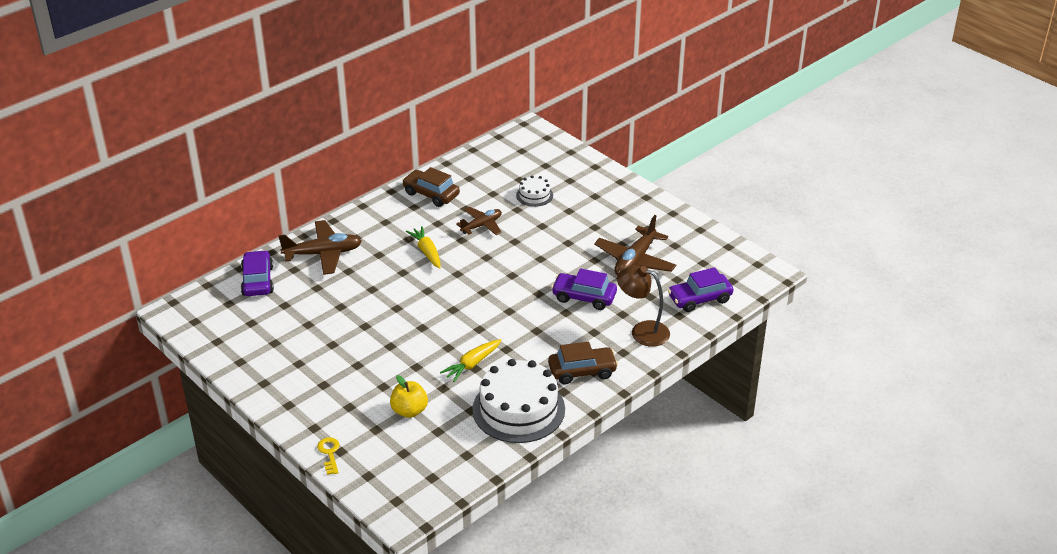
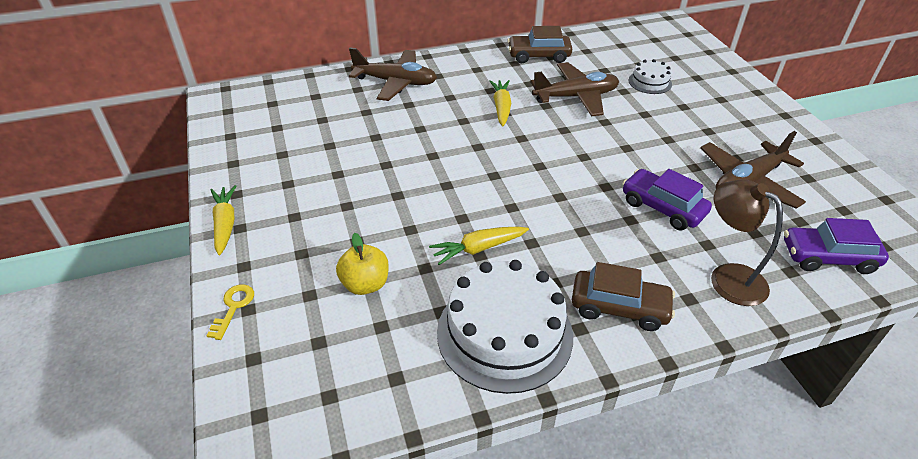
camera: 25 degrees right, 5 degrees up
purple car [241,250,274,296] -> none
brown car [402,167,460,207] -> brown car turned 60 degrees counterclockwise [507,26,572,63]
brown plane [456,207,502,235] -> brown plane [531,62,619,117], size x1.56
none -> yellow carrot [210,185,236,255]

